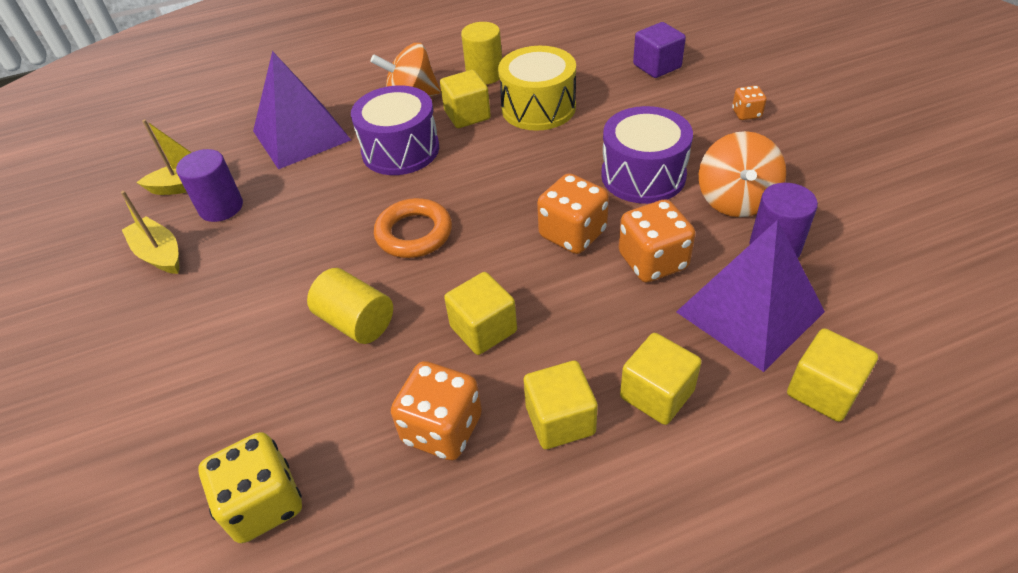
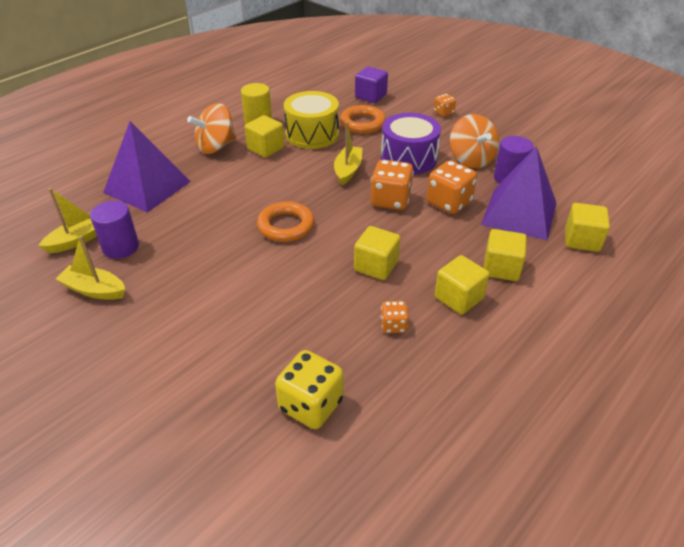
camera: 30 degrees left, 5 degrees down
yellow cylinder [307,268,393,344] -> none
purple drum [351,85,439,175] -> none
orange dice [391,361,482,461] -> orange dice [381,301,409,333], size x0.54
none -> yellow boat [334,122,362,185]
none -> orange ring [340,105,386,134]

